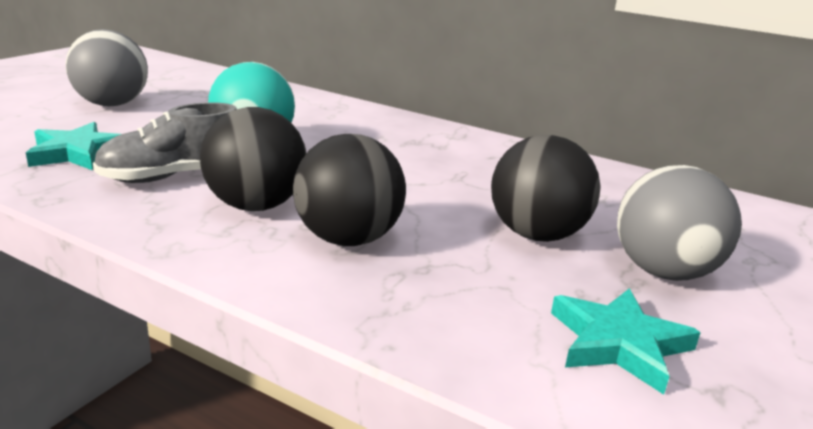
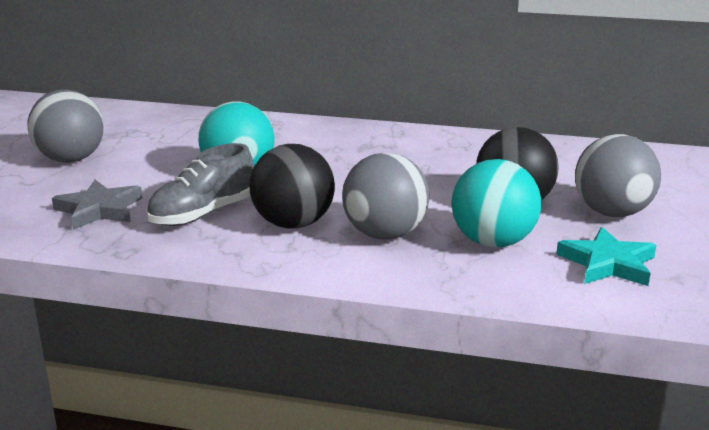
camera: 15 degrees left, 0 degrees up
turquoise star [26,122,121,170] -> grey star [52,180,142,230]
black ball [293,134,406,246] -> grey ball [342,152,429,239]
none -> turquoise ball [451,159,541,248]

